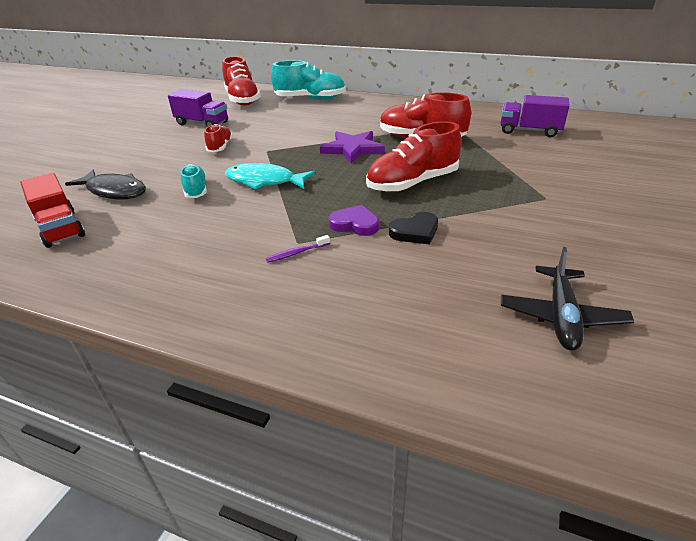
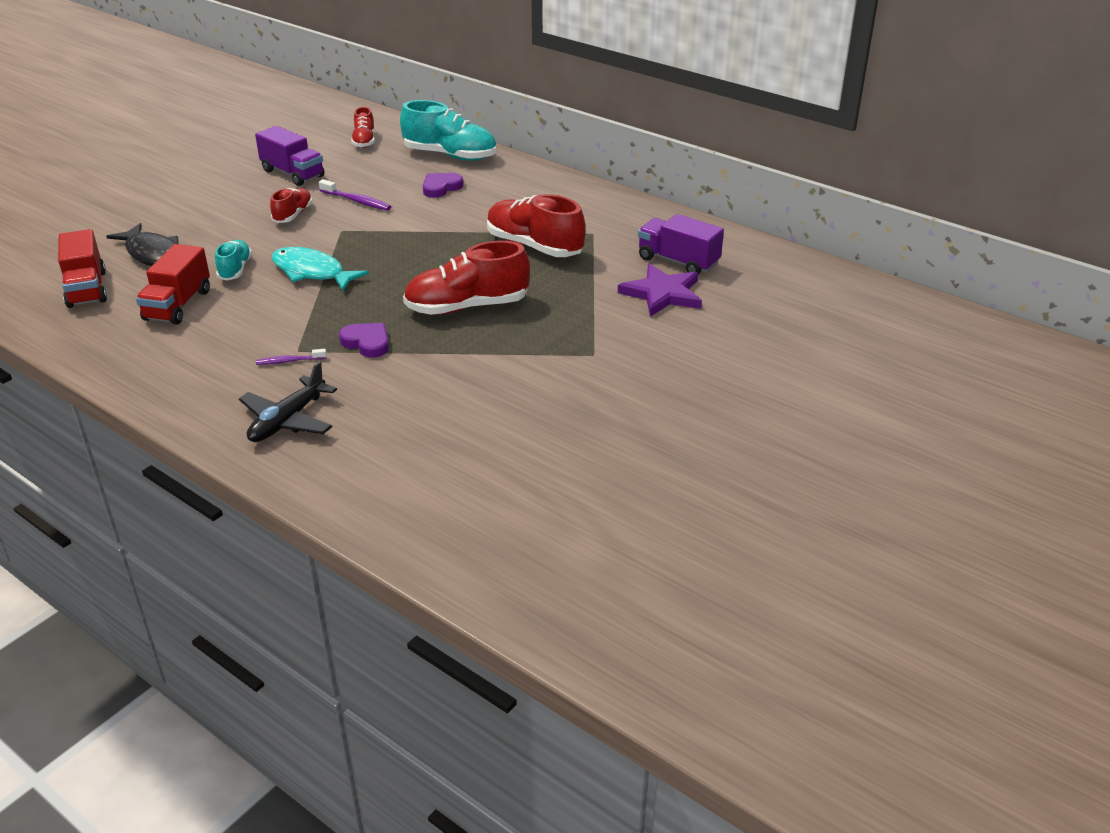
camera: 15 degrees right, 0 degrees up
red shoe [222,56,261,105] -> red shoe [351,107,375,148], size x0.55
purple star [320,131,385,163] -> purple star moved to [618,264,702,317]
black heart [389,212,438,244] -> none
black plane [501,247,634,351] -> black plane moved to [239,361,337,442]
none -> red truck [136,244,210,325]
none -> purple toothbrush [319,179,391,211]
none -> purple heart [423,173,463,198]

